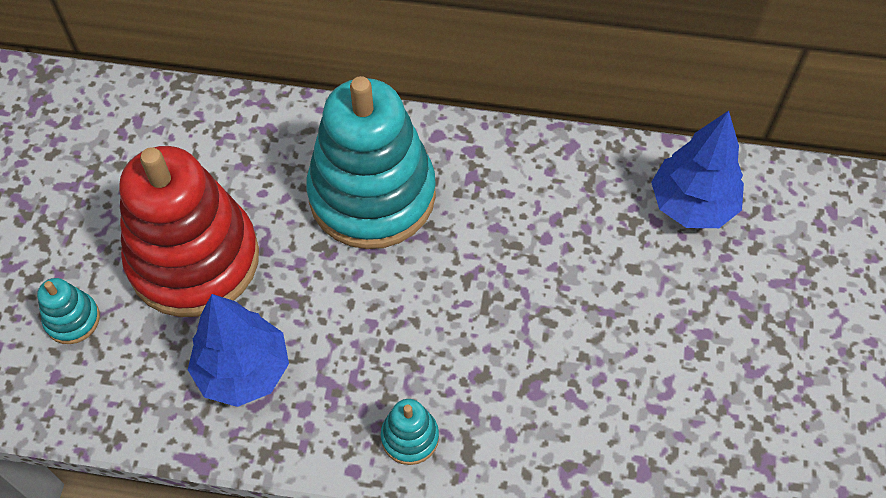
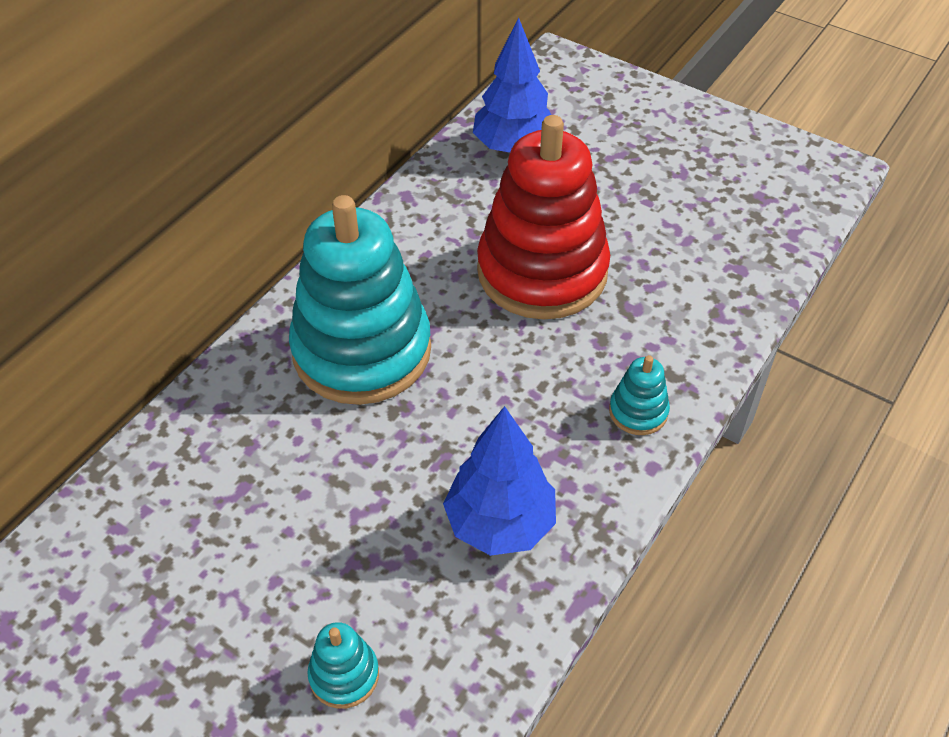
camera: 65 degrees left, 10 degrees down
red stacking toy [119,146,259,317] -> red stacking toy moved to [477,115,610,319]

